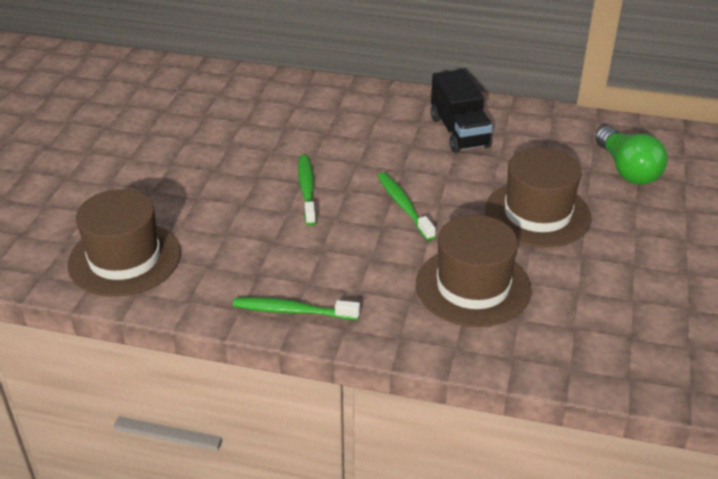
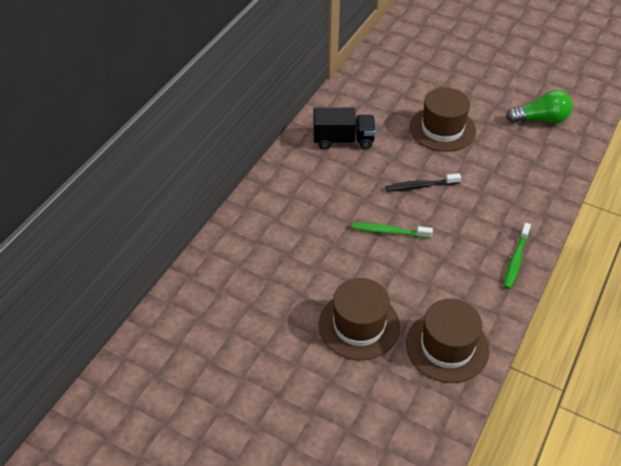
camera: 75 degrees left, 10 degrees up
green toothbrush [377,172,436,241] -> black toothbrush [385,173,461,192]
brown hat [416,215,531,327] -> brown hat moved to [319,278,400,360]
green light bulb [595,126,667,185] -> green light bulb moved to [506,90,573,124]

